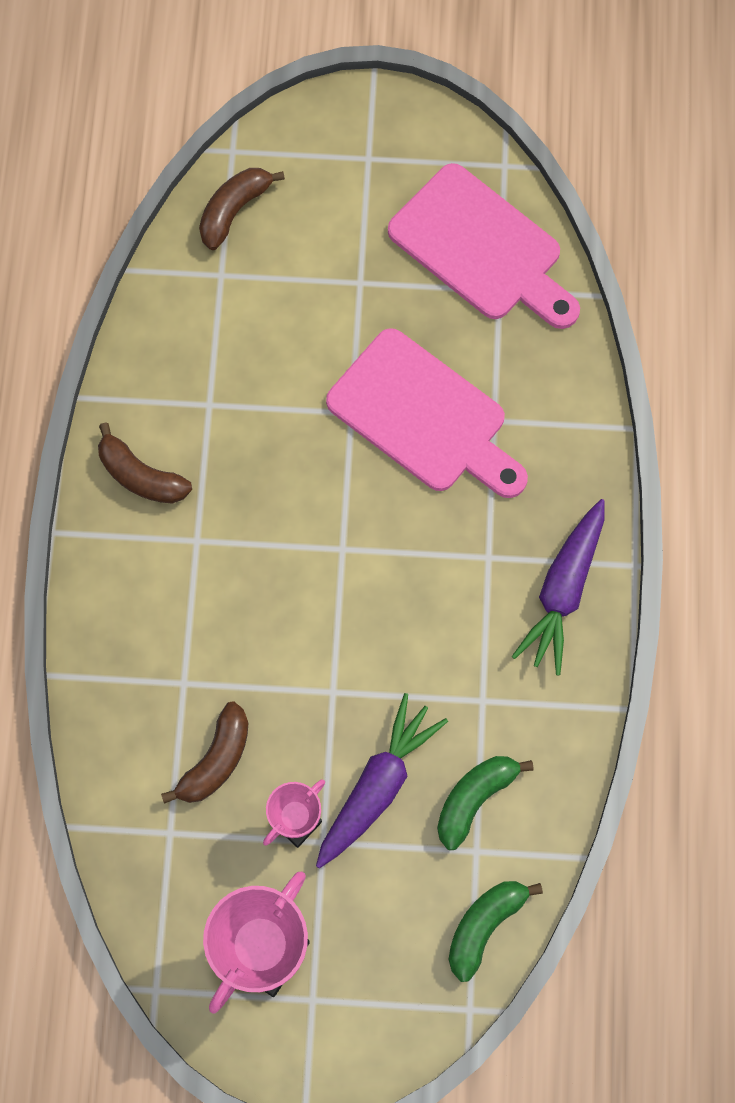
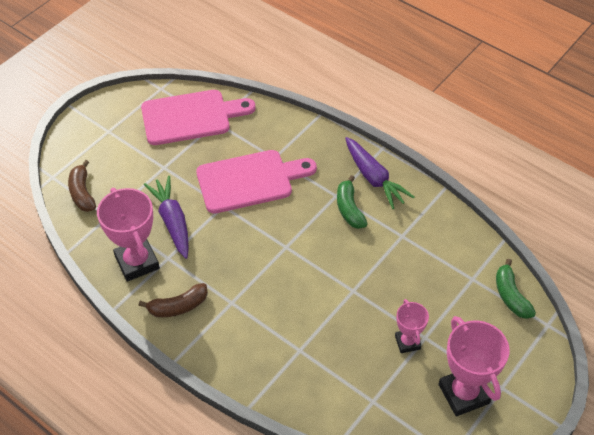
camera: 55 degrees left, 20 degrees down
brown banana [161,702,249,804] -> none
purple carrot [316,693,448,868] -> purple carrot moved to [144,176,189,259]
green banana [437,756,534,850] -> green banana moved to [337,175,368,229]
none -> pink trophy [97,188,160,282]

